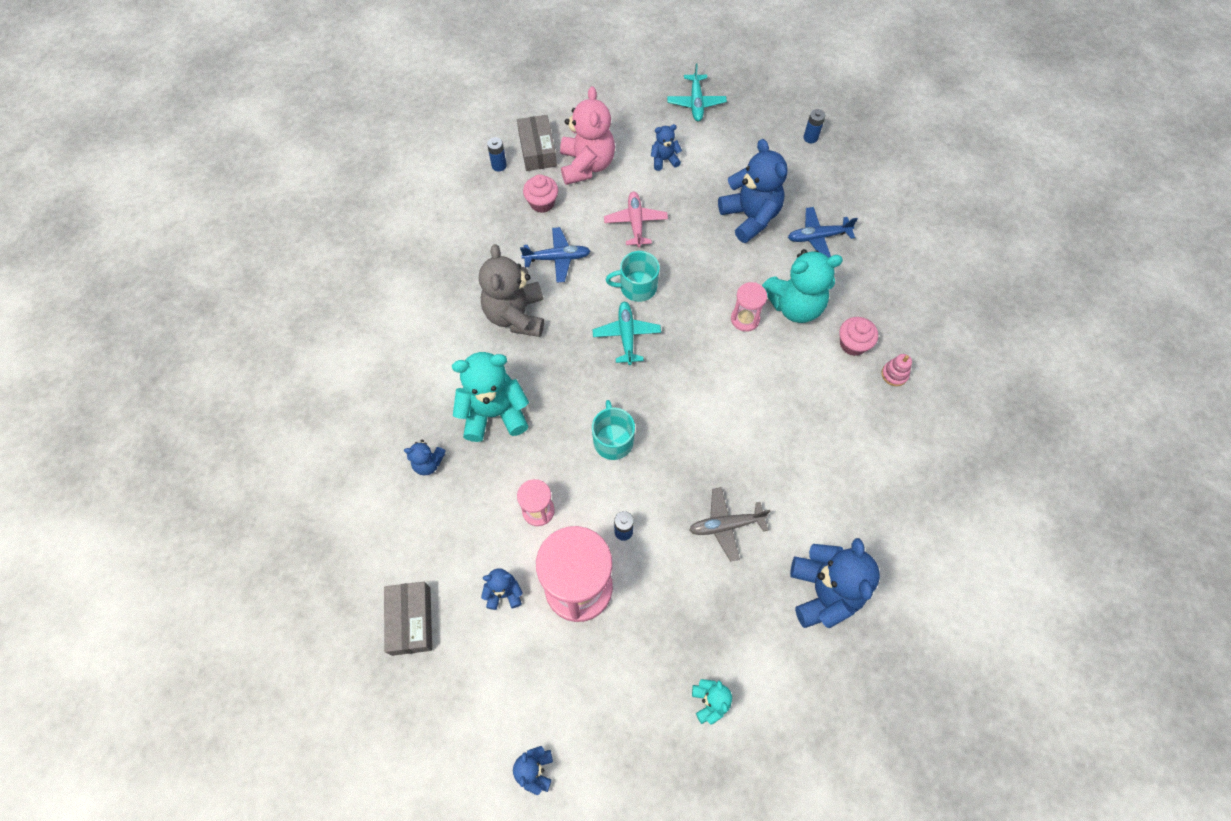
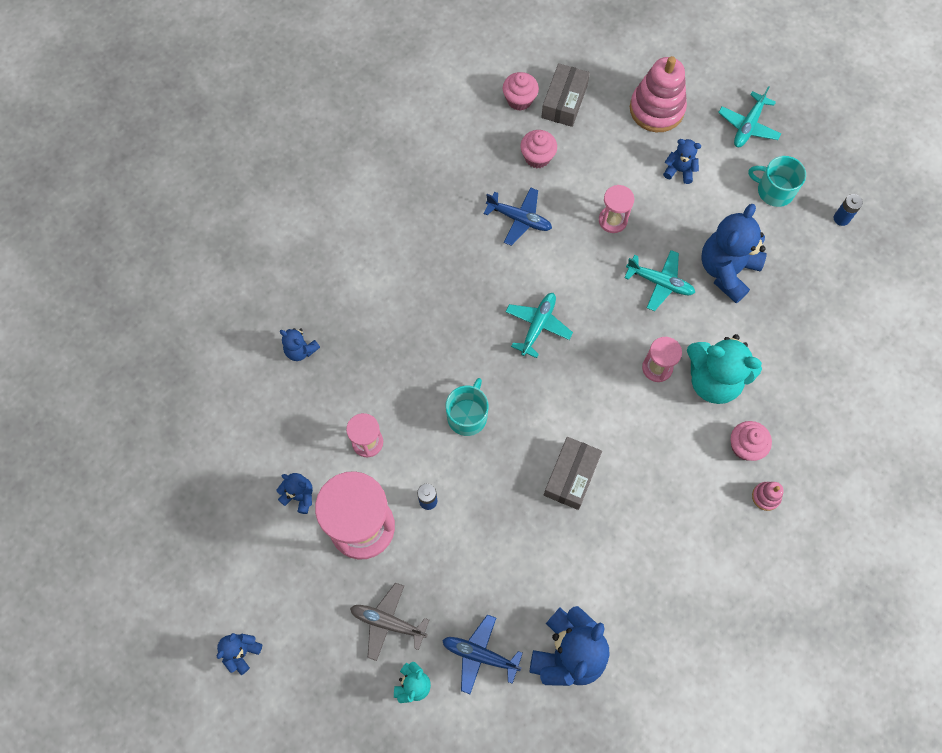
camera: 30 degrees right, 5 degrees up
grey box [384,582,432,656] -> grey box moved to [544,437,602,510]
turquoise teddy bear [452,352,529,442] -> none
grey teddy bear [479,244,544,337] -> none
blue battery [487,137,507,171] -> pink cupcake [503,72,539,111]
pink teddy bear [560,86,615,185] -> none
pink plane [604,191,668,248] -> pink hourglass [599,185,634,233]
turquoise mug [606,251,660,302] -> turquoise mug moved to [748,156,806,207]
grey plane [689,487,770,561] -> grey plane moved to [350,583,429,661]
blue teddy bear [718,139,788,243] -> blue teddy bear turned 150 degrees counterclockwise [701,204,767,303]
blue plane [788,207,858,258] -> blue plane moved to [442,614,523,694]
none -> turquoise plane [624,250,695,311]
none -> pink stacking toy [630,56,687,132]

